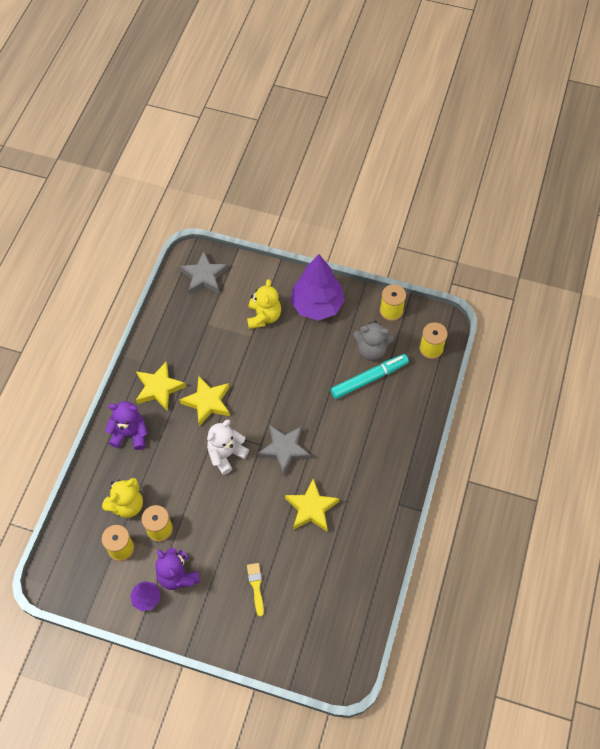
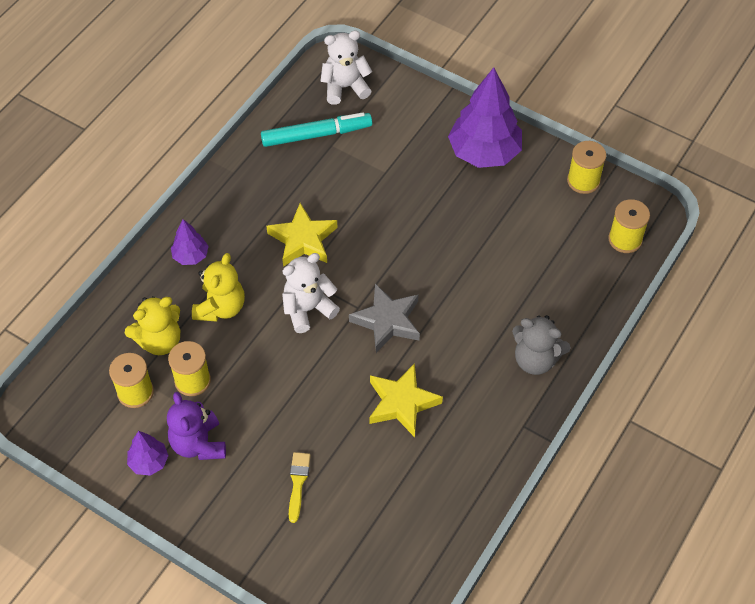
camera: 15 degrees right, 5 degrees down
purple teddy bear [105,401,148,450] -> purple tree [171,219,209,265]
yellow star [136,362,186,411] -> none
grey star [179,251,228,295] -> white teddy bear [320,31,372,105]
yellow teddy bear [247,279,281,329] -> yellow teddy bear moved to [192,253,245,321]
turquoise marker [331,354,409,399] -> turquoise marker moved to [261,112,372,147]
grey teddy bear [353,321,394,361] -> grey teddy bear moved to [512,315,571,375]

